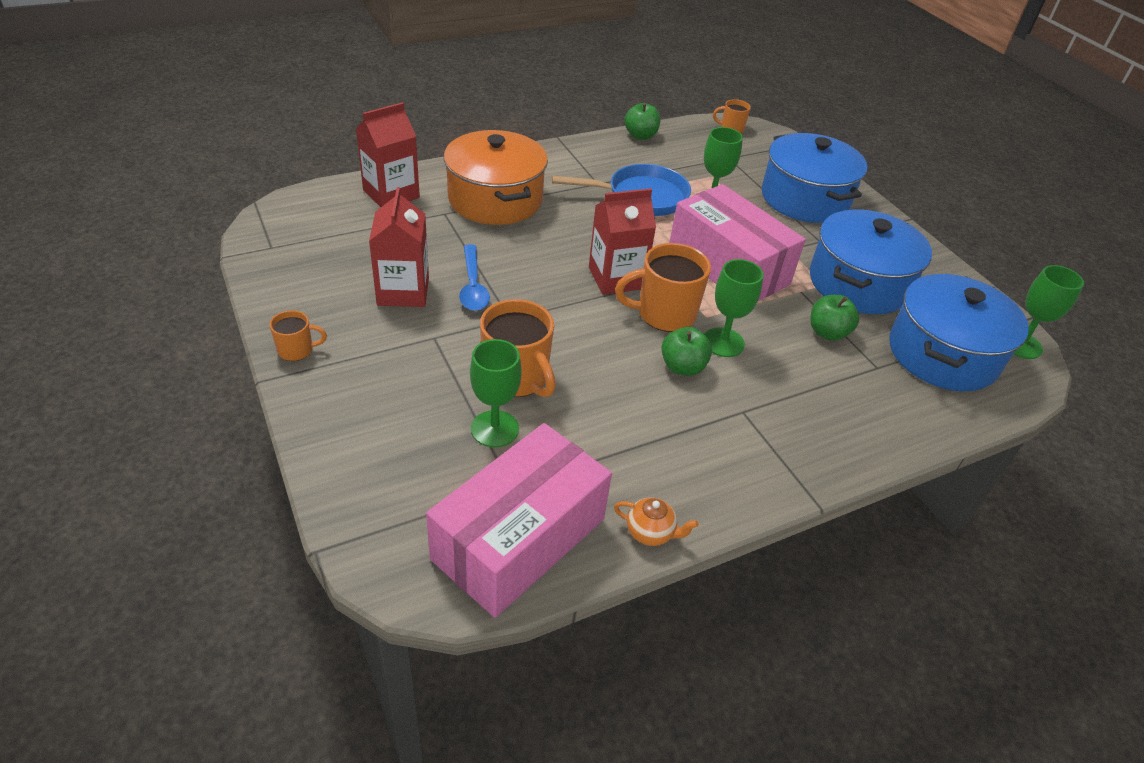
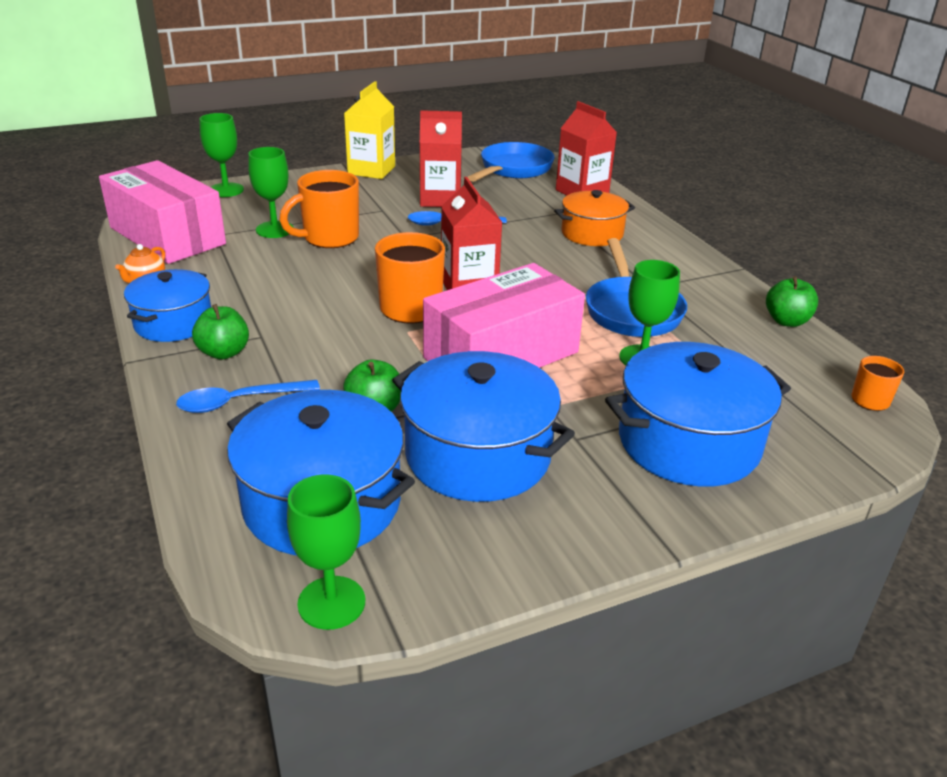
camera: 95 degrees right, 10 degrees down
orange mug [270,310,327,361] -> yellow carton [344,81,395,179]
orange pot [444,130,548,225] -> orange pot [554,190,635,246], size x0.64
green apple [661,327,712,376] -> green apple moved to [192,304,249,360]
green goblet [705,259,764,357] -> green goblet moved to [200,113,244,197]
none -> blue pot [124,269,211,342]
none -> blue spoon [176,380,320,413]
none -> blue pan [468,142,555,182]

